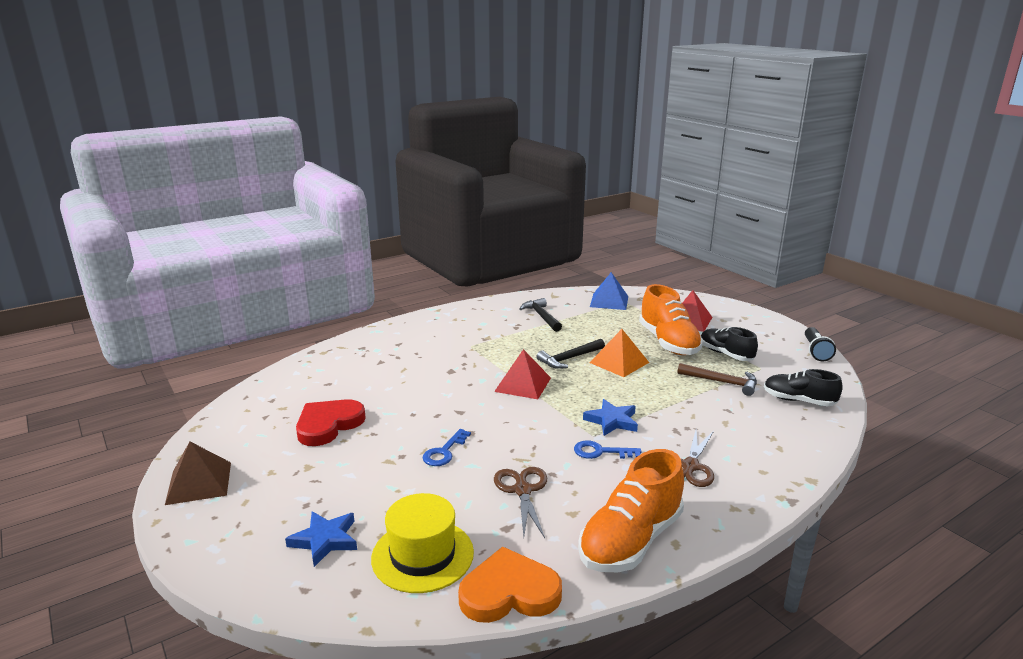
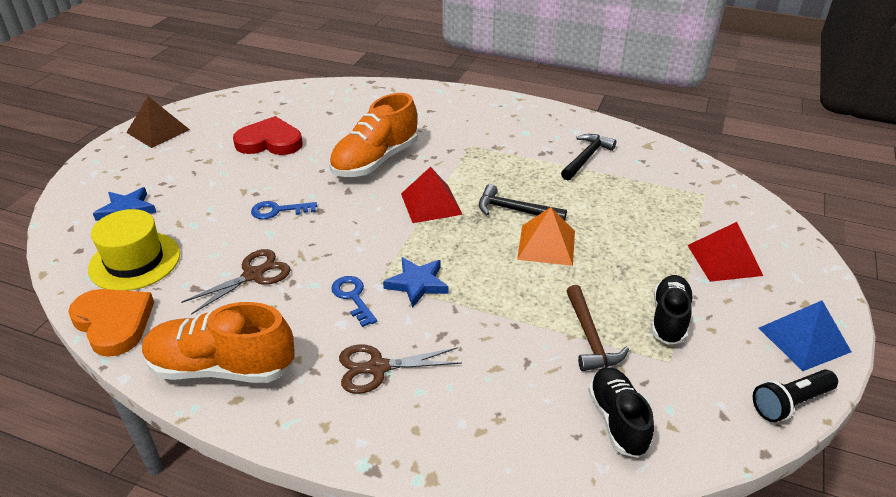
camera: 55 degrees right, 15 degrees up
blue pyramid [590,272,628,310] -> blue pyramid moved to [759,300,851,371]
orange shoe [639,284,703,355] -> orange shoe moved to [329,93,418,177]

